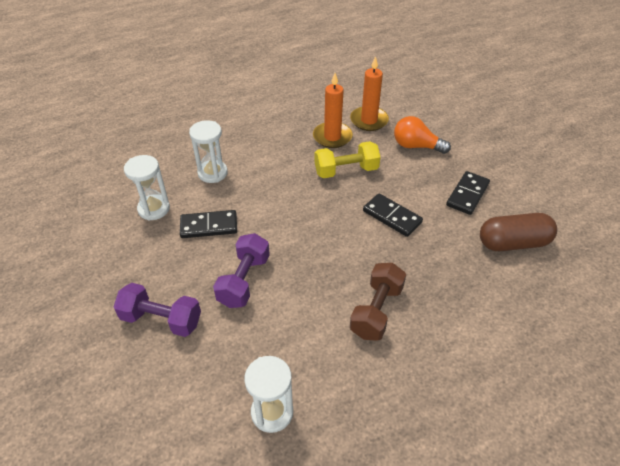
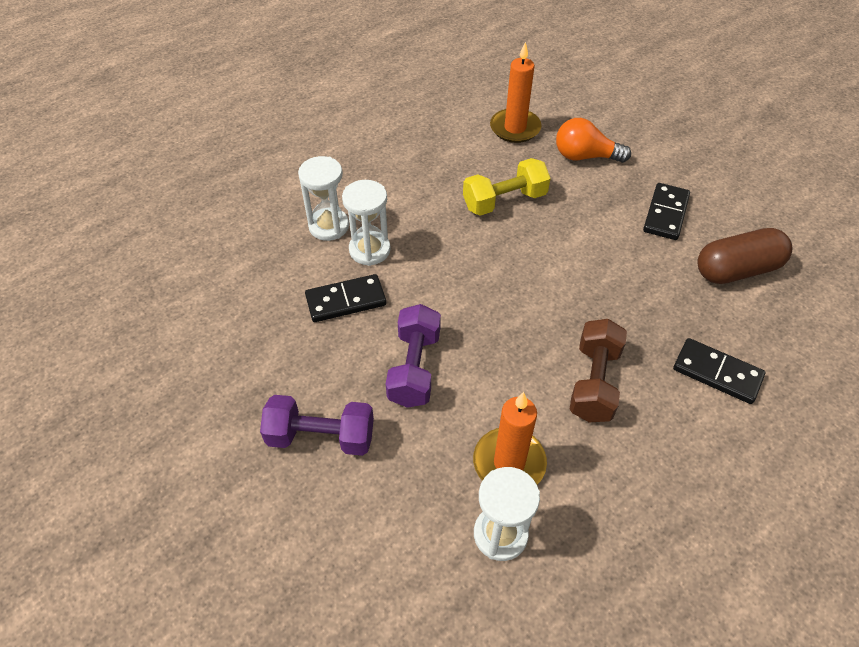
camera: 10 degrees left, 5 degrees up
white hourglass [124,155,170,221] -> white hourglass moved to [342,180,391,266]
orange candle [313,73,353,148] -> orange candle moved to [473,392,547,485]
black domino [363,193,423,237] -> black domino moved to [673,338,765,404]

